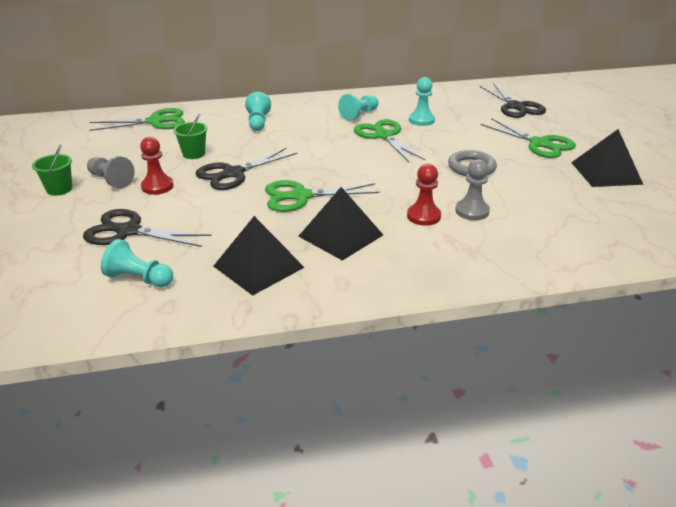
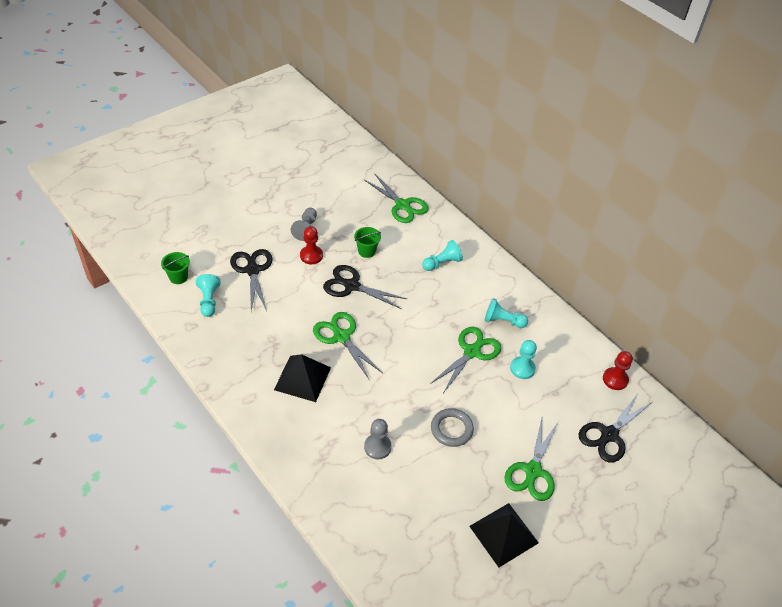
camera: 60 degrees right, 15 degrees up
green bucket [32,145,72,196] -> green bucket moved to [161,252,190,284]
black pyramid [213,216,305,296] -> none
red pawn [407,164,441,226] -> red pawn moved to [603,351,633,390]

